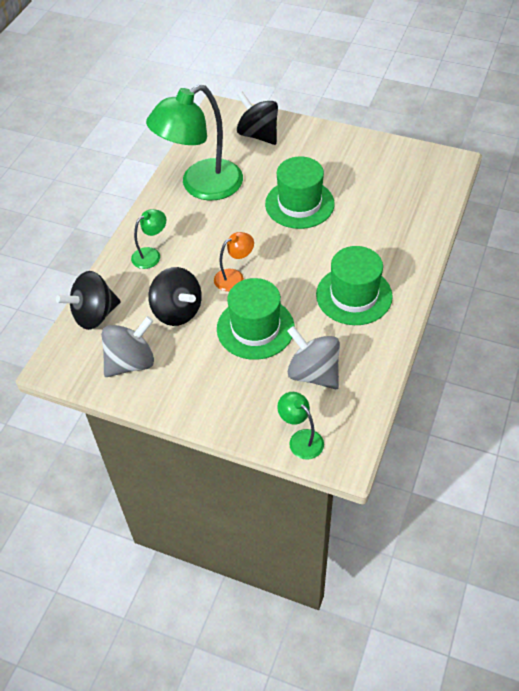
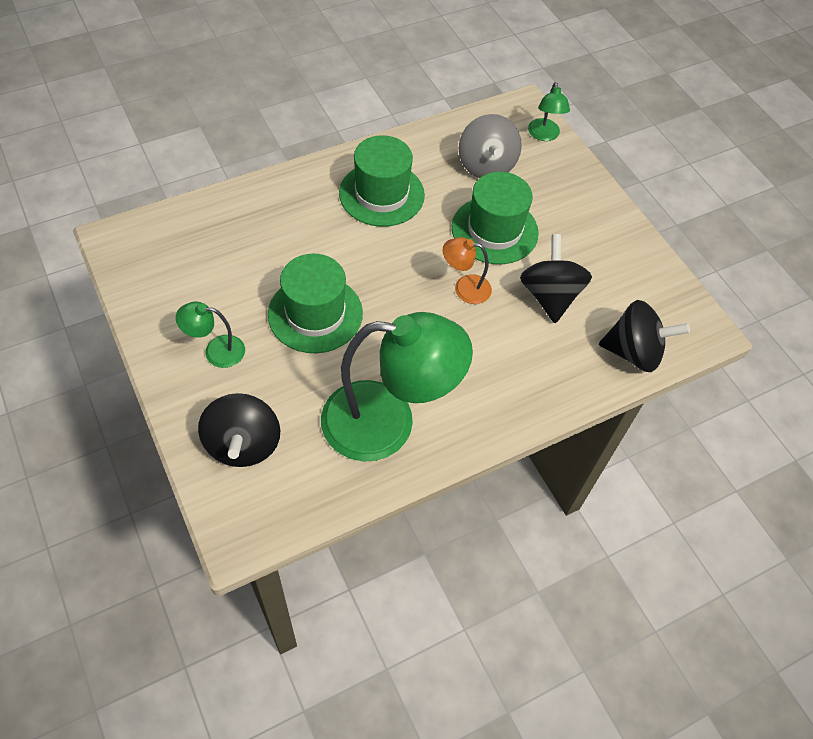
camera: 145 degrees left, 5 degrees up
grey spinning top [101,316,154,377] -> none
green lamp [131,209,166,269] -> green lamp moved to [176,302,245,368]

